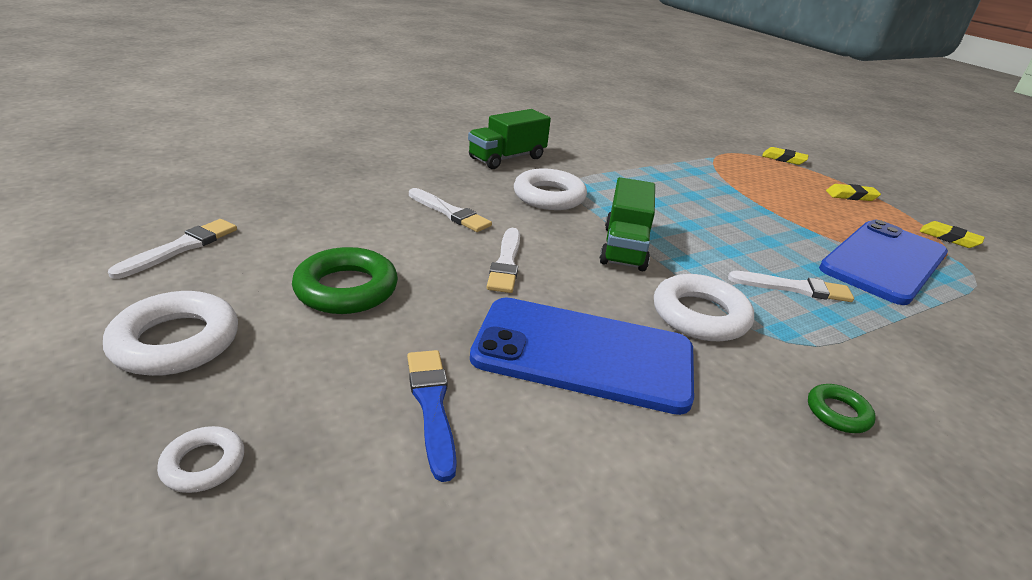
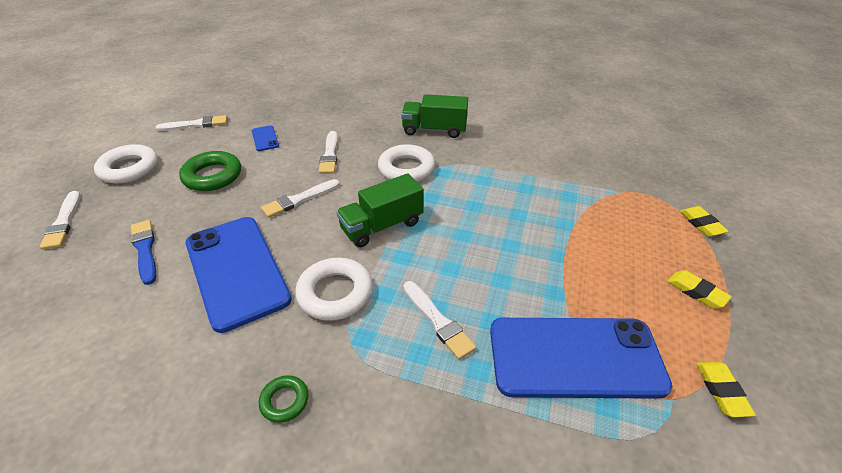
camera: 50 degrees right, 10 degrees up
white ring [157,426,244,493] -> white brush [40,191,81,250]
blue brush [407,350,457,482] -> blue brush turned 60 degrees counterclockwise [131,220,156,285]
none -> blue phone [252,125,279,151]

